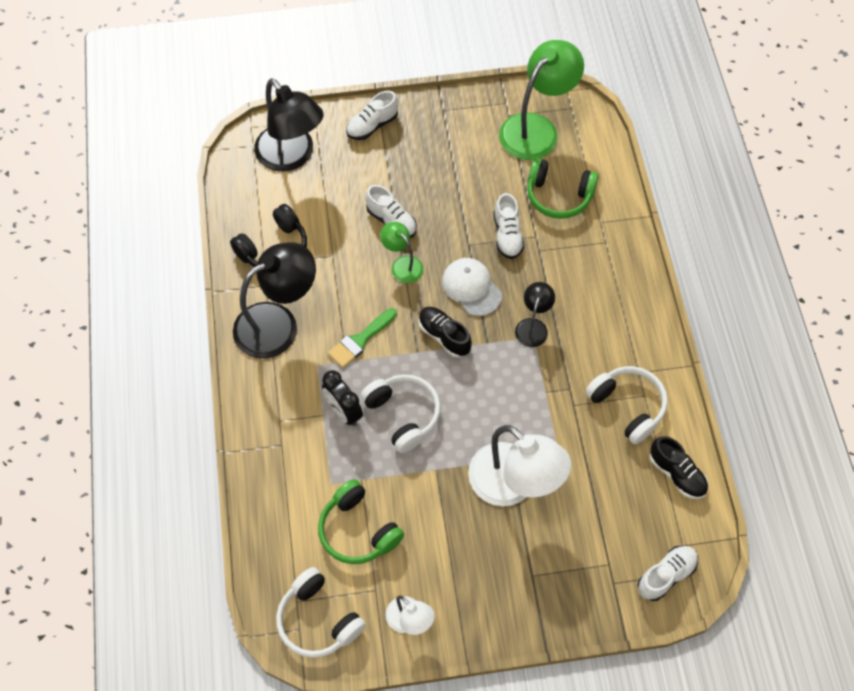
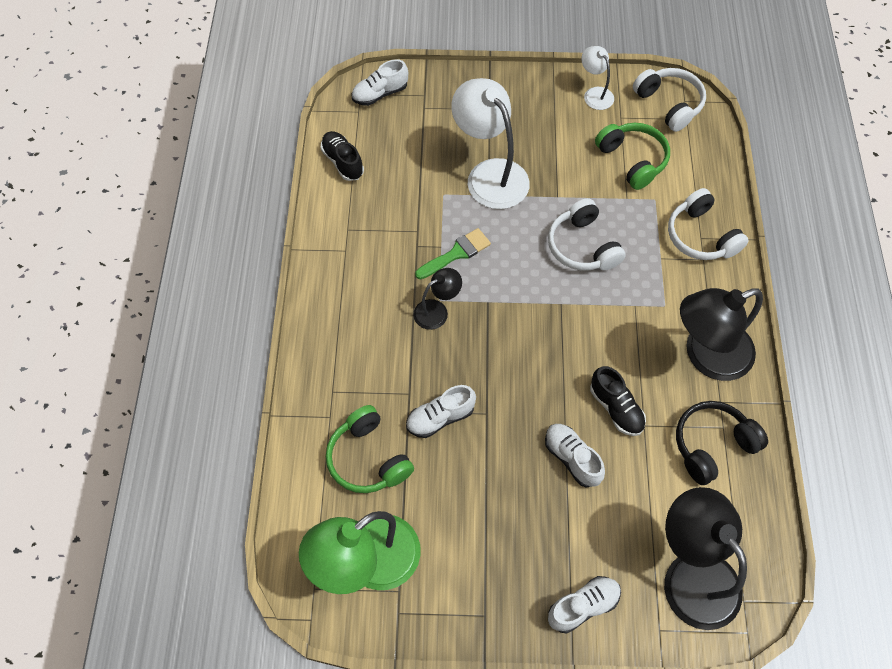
camera: 170 degrees left, 0 degrees up
black clock [322,370,363,426] -> none
green brush [328,308,397,368] -> green brush moved to [415,228,491,280]
green lamp [380,222,423,283] -> none
black shoe [418,307,472,358] -> black shoe moved to [590,366,646,436]
white cap [442,258,502,316] -> none
white shoe [493,193,525,259] -> white shoe turned 120 degrees counterclockwise [406,385,476,438]
black lamp [515,282,555,347] -> black lamp turned 150 degrees counterclockwise [413,268,462,330]
green headphones [527,158,599,219] -> green headphones turned 150 degrees counterclockwise [326,405,414,493]
white headphones [585,366,668,444] -> white headphones moved to [668,188,749,260]

